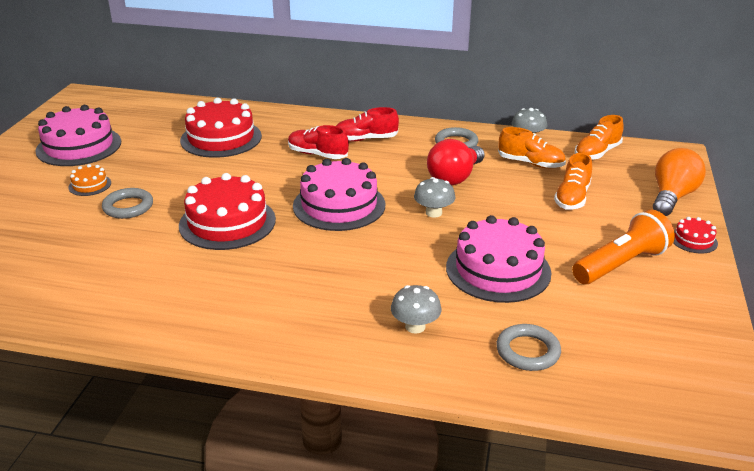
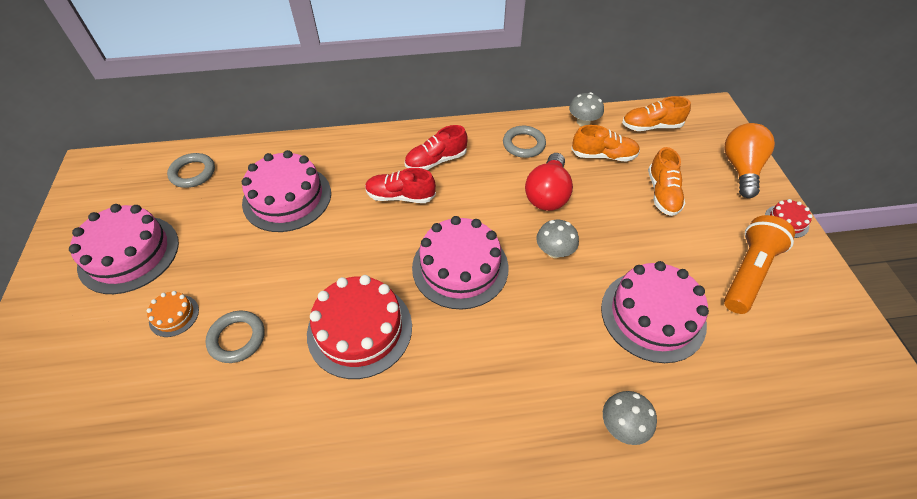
camera: 20 degrees left, 20 degrees up
red cake [180,98,262,158] -> pink cake [242,150,331,232]
grey ring [496,324,561,371] -> grey ring moved to [167,153,215,188]
orange shoe [575,115,624,160] -> orange shoe turned 60 degrees clockwise [622,96,691,131]

